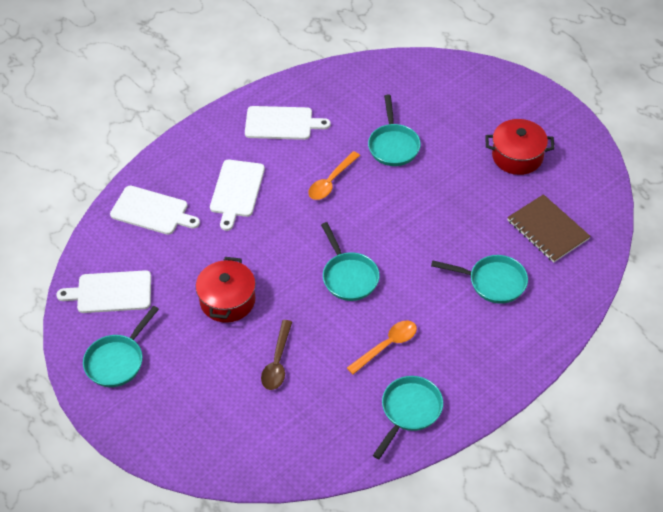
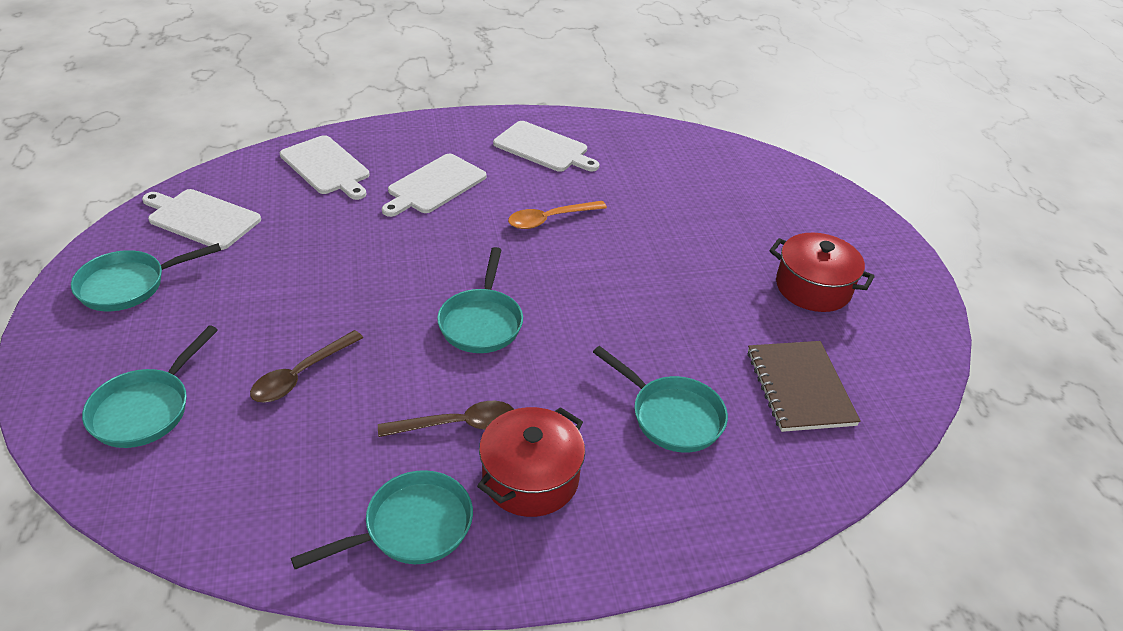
camera: 25 degrees right, 10 degrees down
red pot [196,257,256,323] -> red pot moved to [477,407,585,517]
orange spoon [347,320,417,375] -> brown spoon [378,401,514,437]
turquoise pan [368,94,421,166] -> turquoise pan moved to [82,325,218,448]

